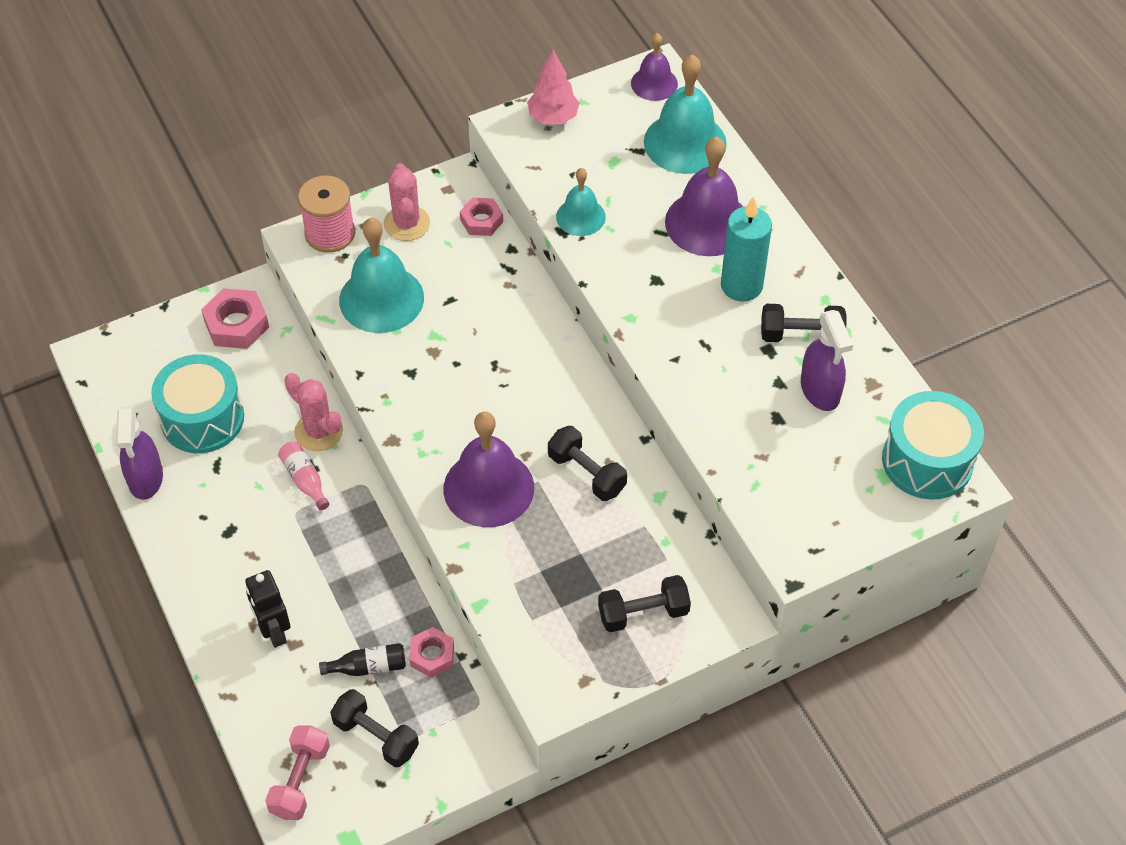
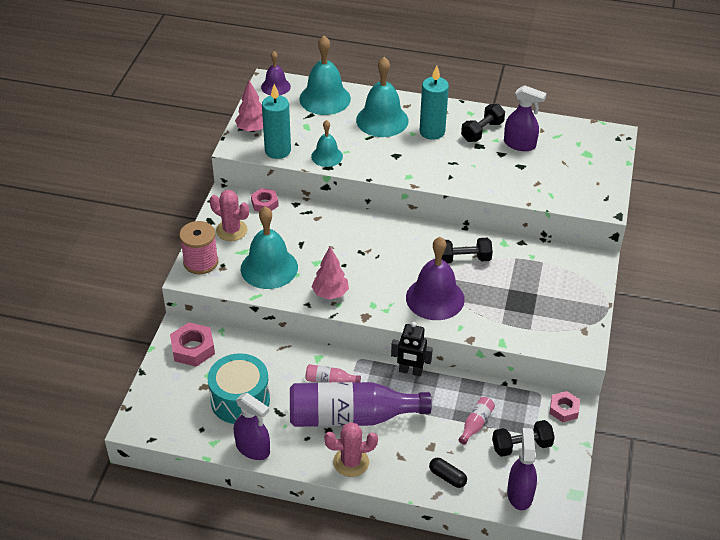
camera: 50 degrees left, 10 degrees down
black robot [245,570,290,648] -> black robot moved to [391,322,433,376]
pink dumbbell [265,725,330,820] -> purple spray bottle [507,428,537,510]
pink cactus [284,373,343,451] -> pink cactus moved to [324,422,378,477]
black bottle [319,643,406,676] -> pink bottle [459,397,495,445]
pink nut [409,627,454,678] -> pink nut moved to [549,391,580,422]
black dumbbell [598,575,691,632] -> none
purple bell [665,136,743,256] -> turquoise bell [356,57,409,137]
turquoise drum [882,391,984,500] -> none
none -> turquoise candle [262,84,291,159]
none -> purple bottle [290,382,432,427]
none -> pink tree [312,247,349,299]
none -> black capsule [429,458,467,488]

